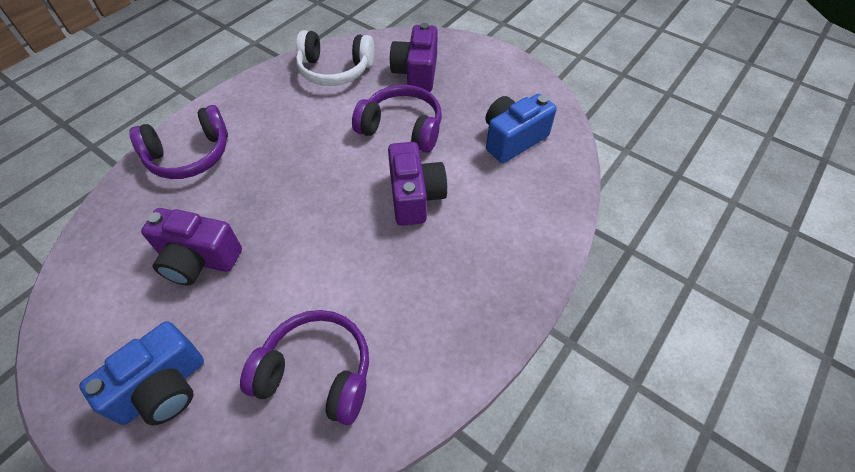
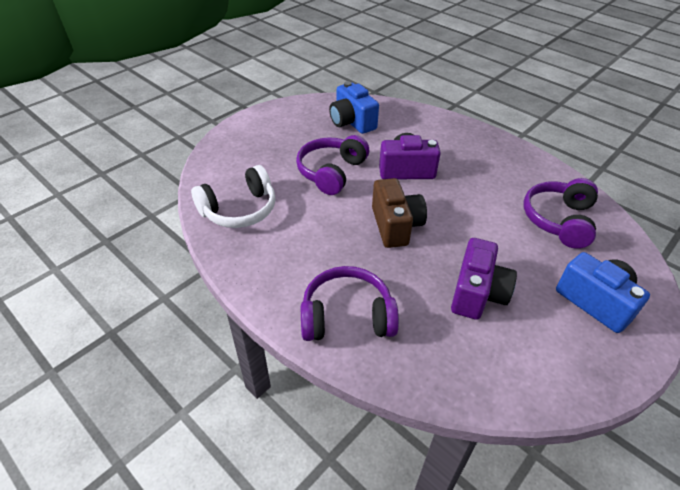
camera: 85 degrees left, 10 degrees down
purple headphones [129,105,228,179] -> purple headphones turned 75 degrees counterclockwise [301,266,399,341]
white headphones [296,30,374,86] -> white headphones turned 45 degrees clockwise [191,165,275,228]
purple camera [390,23,438,92] -> none
none -> brown camera [372,178,427,248]

